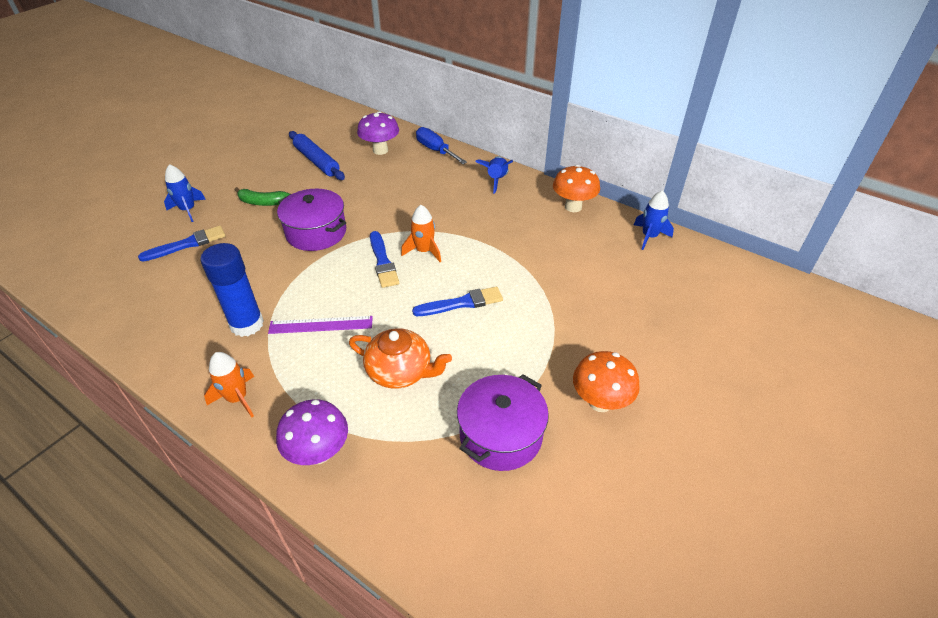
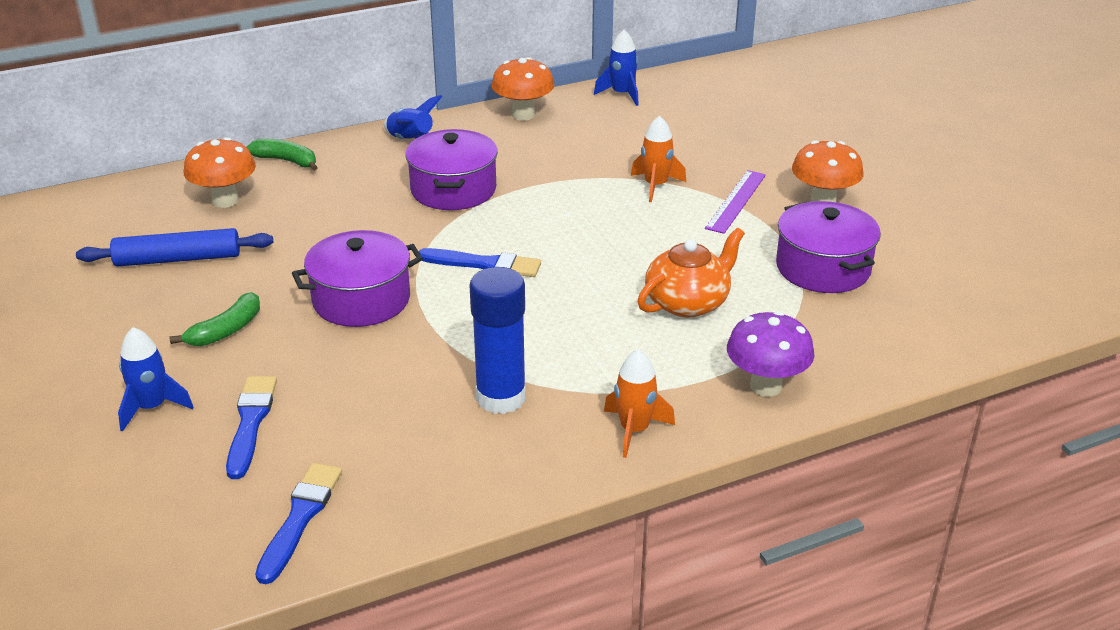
camera: 60 degrees left, 10 degrees down
purple ruler [268,316,373,334] -> purple ruler moved to [705,170,766,234]
purple mushroom [357,111,399,155] -> orange mushroom [184,137,256,208]
orange rocket [401,205,441,262] -> orange rocket moved to [631,116,686,202]
blue brush [412,287,503,316] -> blue brush moved to [255,463,342,584]
blue screwdriver [416,127,467,164] -> green banana [247,139,318,171]
none -> purple pot [405,129,498,210]

